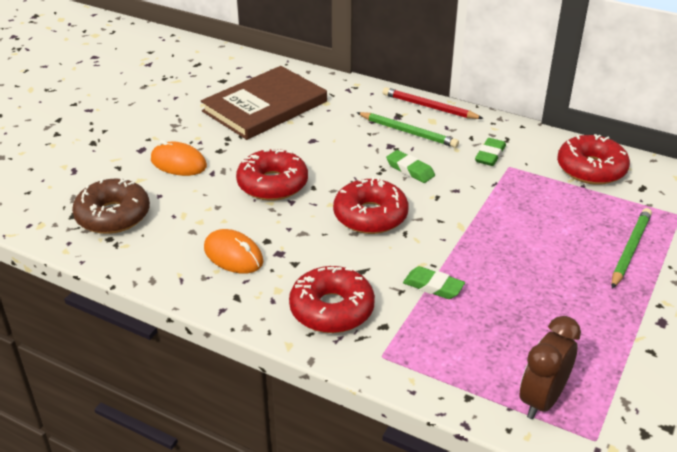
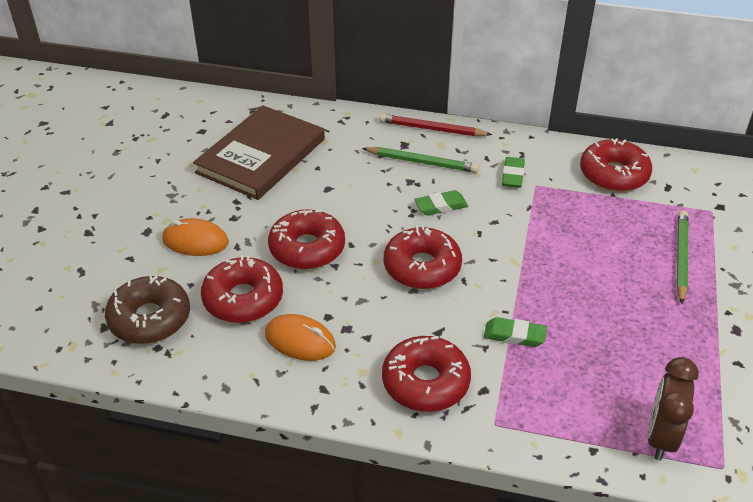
camera: 15 degrees left, 5 degrees up
green eraser [386,150,435,183] -> green eraser turned 45 degrees counterclockwise [414,190,468,216]
none -> red donut [201,255,283,323]

